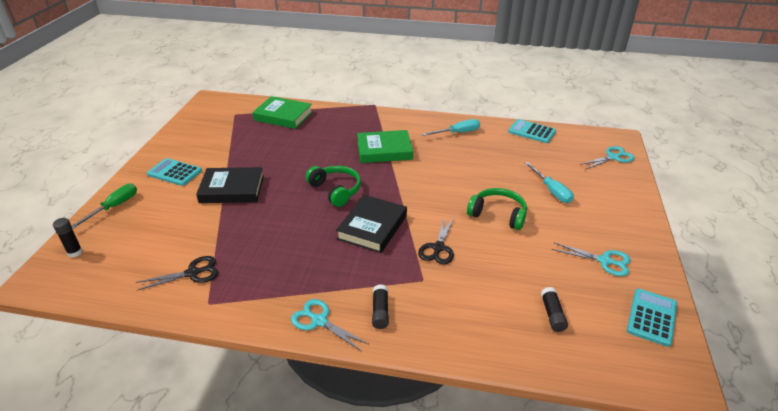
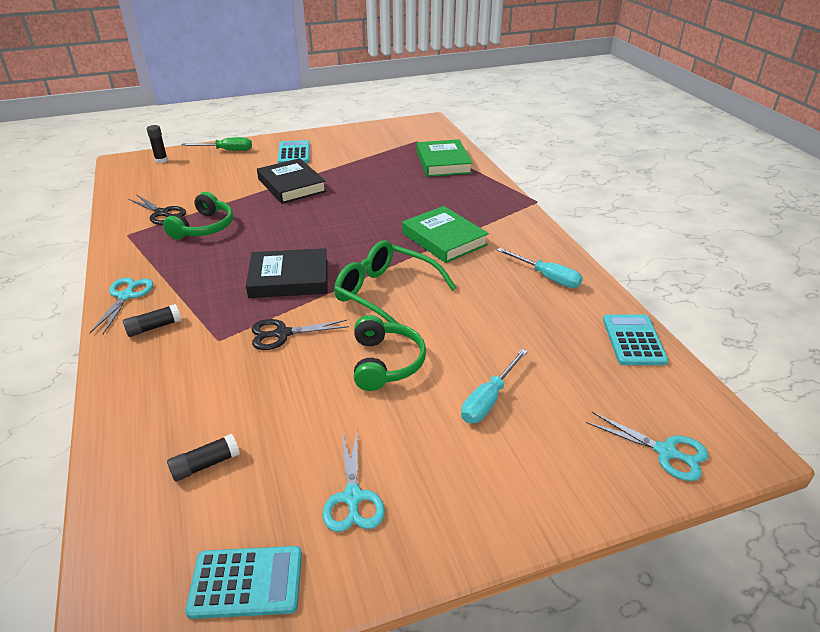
camera: 60 degrees right, 0 degrees up
green headphones [306,166,361,207] -> green headphones moved to [163,192,233,240]
none -> green glasses [334,240,456,324]

